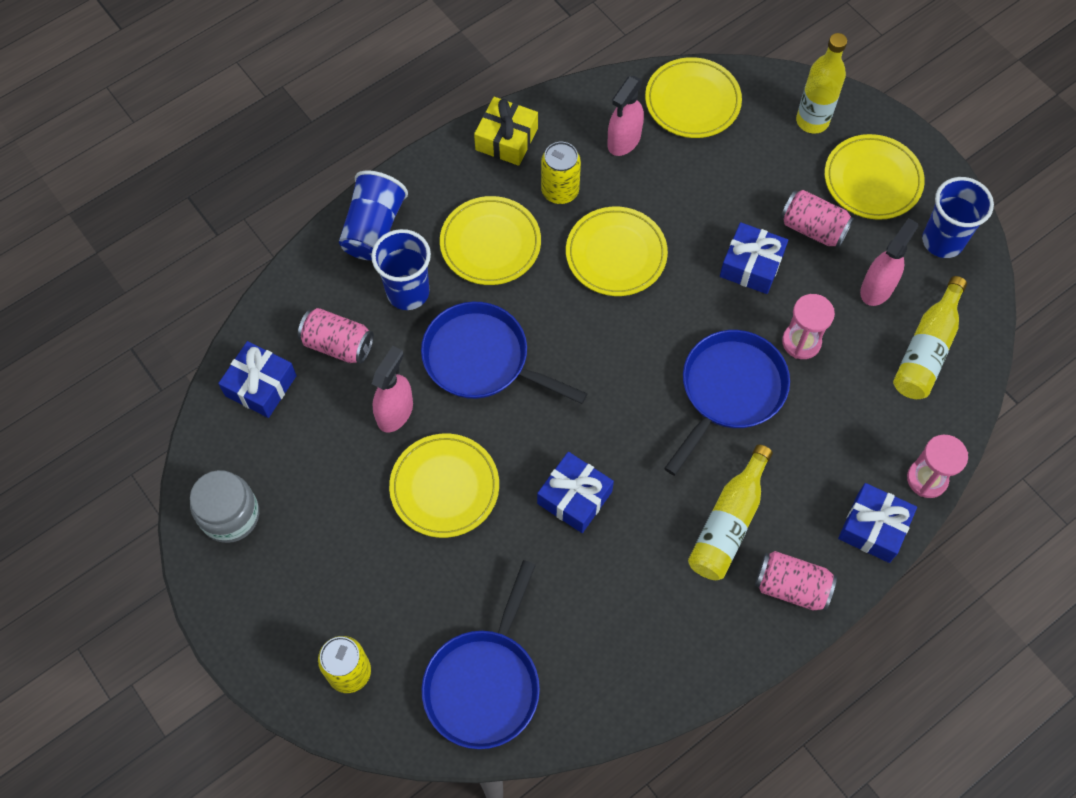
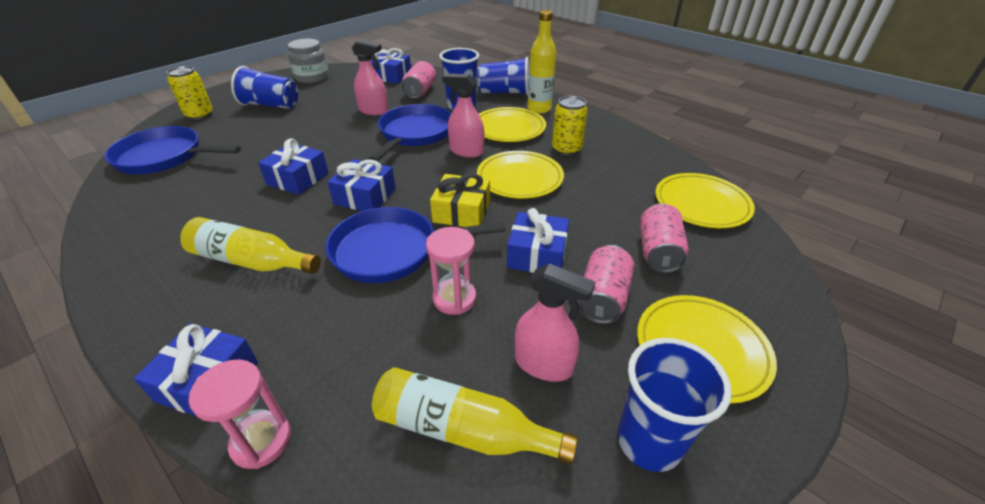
camera: 80 degrees right, 25 degrees down
yellow plate [389,433,499,538] -> none
yellow gift [474,97,538,166] -> yellow gift moved to [430,173,490,227]
pink spray bottle [607,76,644,156] -> pink spray bottle moved to [442,73,484,157]
blue pan [664,330,790,476] -> blue pan turned 150 degrees clockwise [325,207,506,283]
pink can [755,551,837,611] -> pink can moved to [640,203,689,273]
yellow bottle [796,33,847,134] -> yellow bottle moved to [528,10,556,113]
none -> blue cup [231,66,298,109]
none -> blue gift [327,159,396,211]

